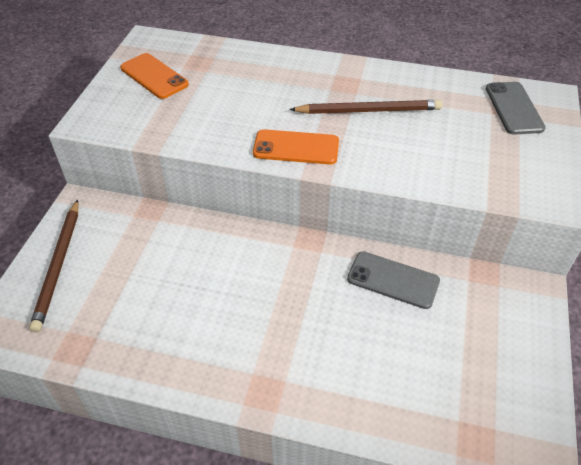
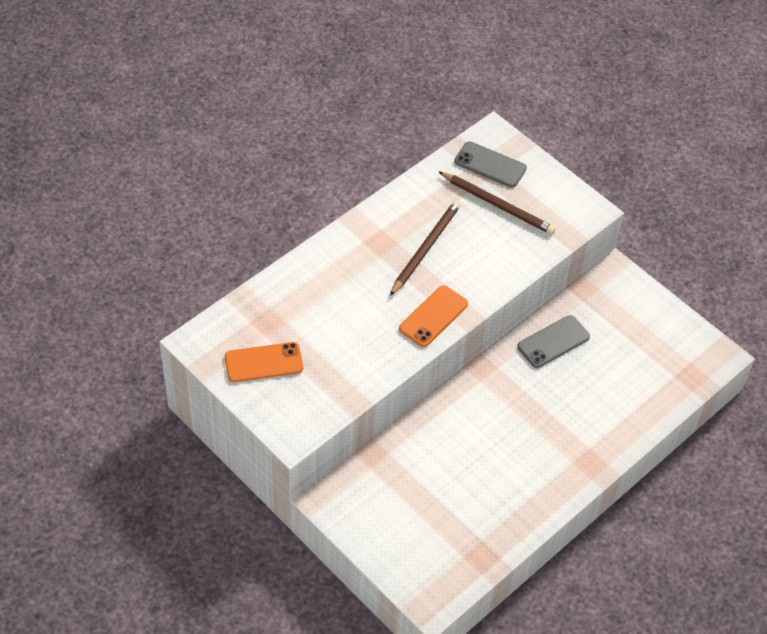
camera: 60 degrees left, 5 degrees up
brown pencil [29,200,78,333] -> brown pencil moved to [438,171,556,235]

